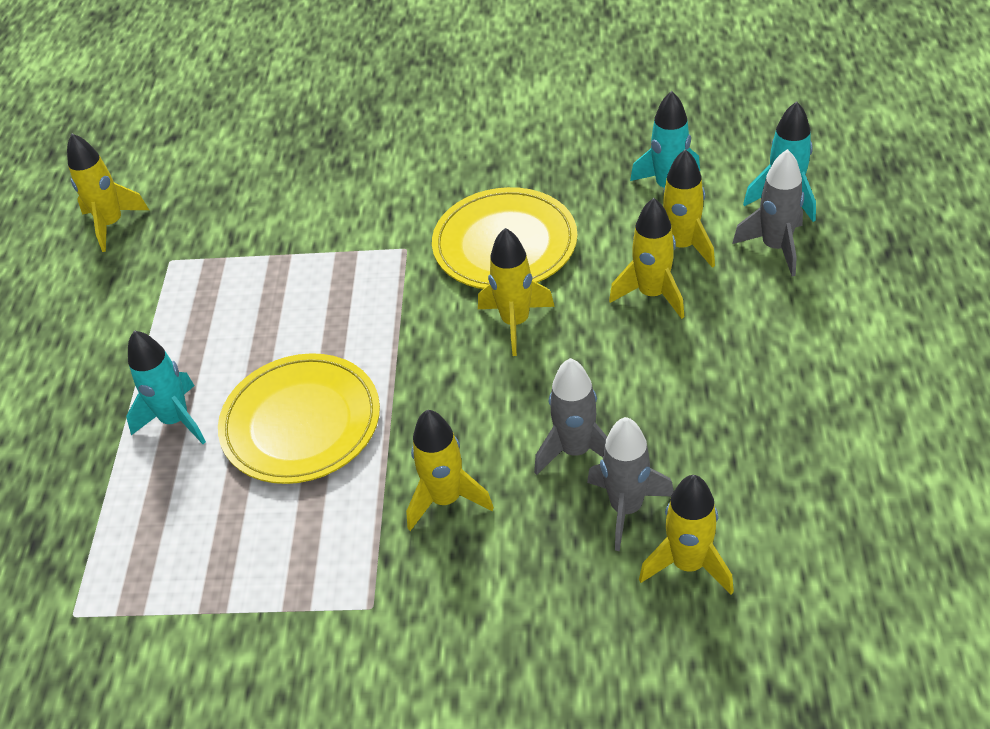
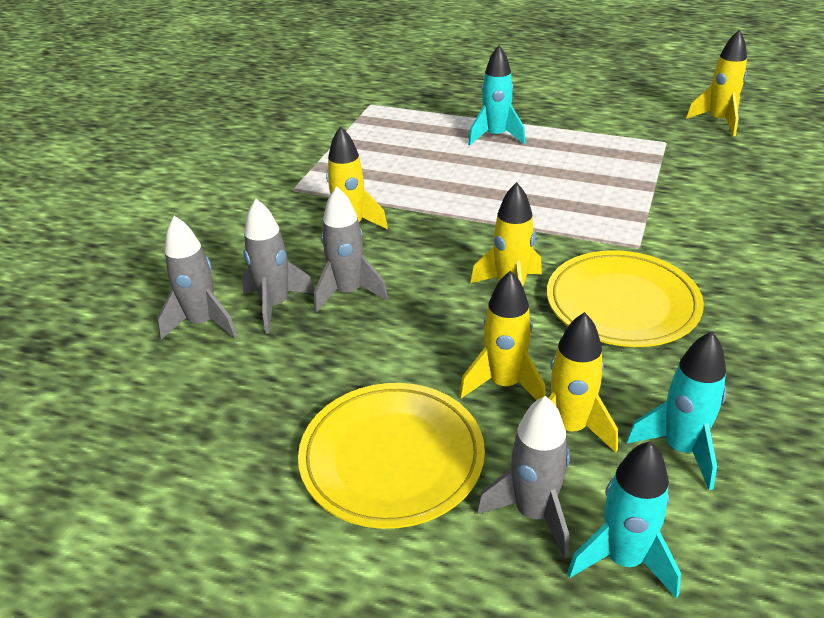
camera: 105 degrees right, 10 degrees down
yellow plate [218,353,380,484] -> yellow plate moved to [298,383,485,529]
yellow rocket [639,475,734,595] -> grey rocket [157,216,237,339]

